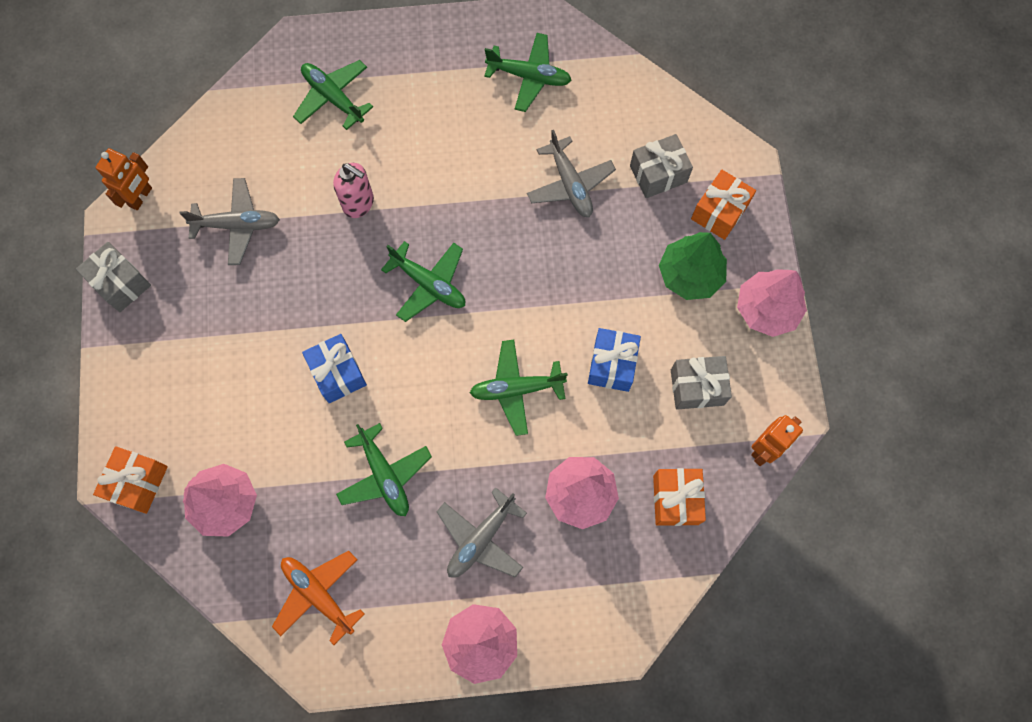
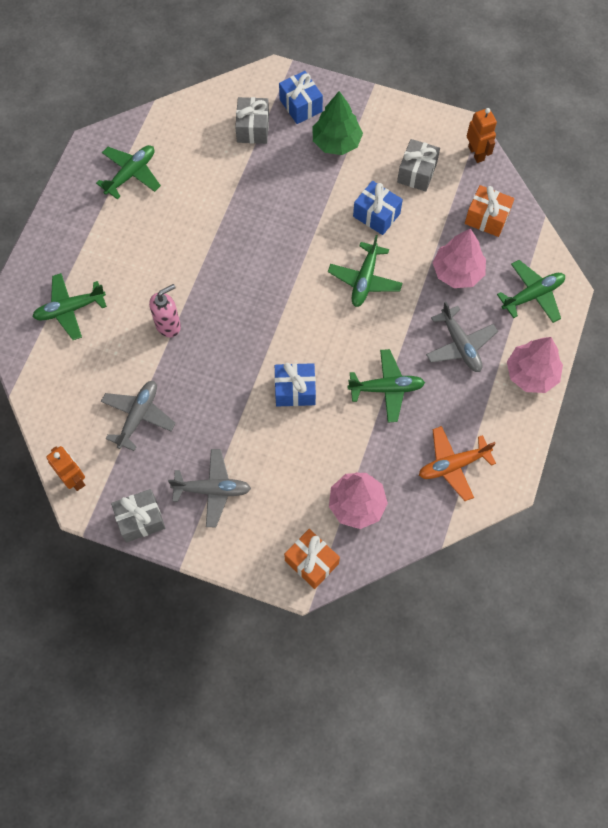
camera: 65 degrees left, 5 degrees down
green plane [381,241,465,322] -> green plane moved to [497,260,565,323]
grey plane [527,130,616,217] -> grey plane moved to [168,449,251,527]
orange gift [691,170,756,240] -> blue gift [279,71,323,124]
pink tree [737,269,807,337] -> none

